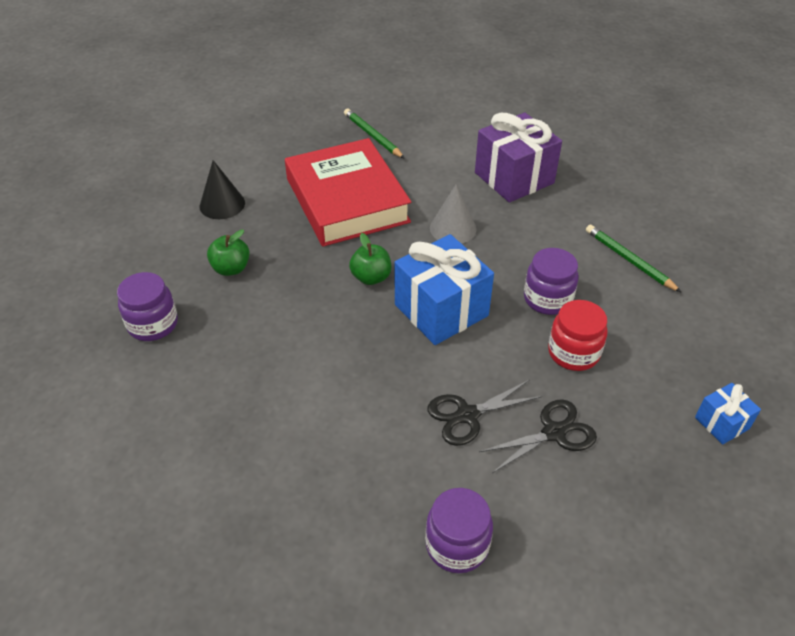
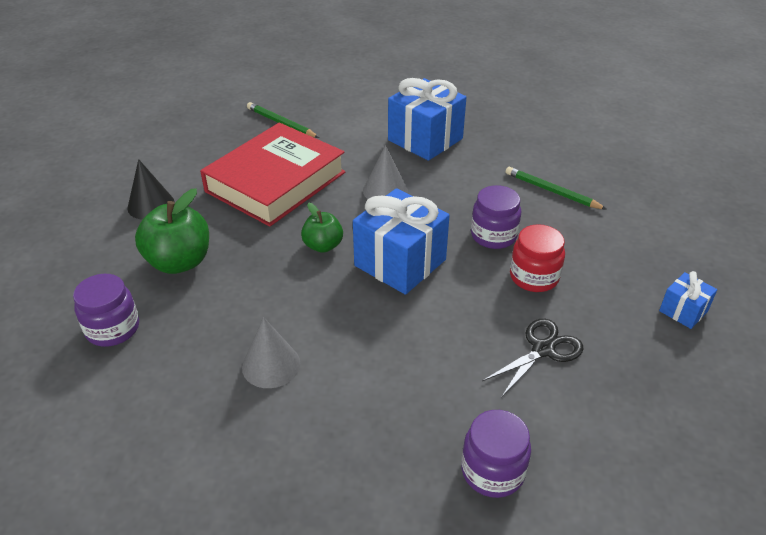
camera: 15 degrees left, 5 degrees down
green apple [207,229,250,276] -> green apple [135,188,209,274], size x1.67
red book [285,138,411,247] -> red book turned 75 degrees clockwise [200,123,345,227]
black scissors [428,380,543,446] -> none
purple gift [475,113,562,203] -> blue gift [388,78,467,161]
none -> grey cone [242,317,300,388]

